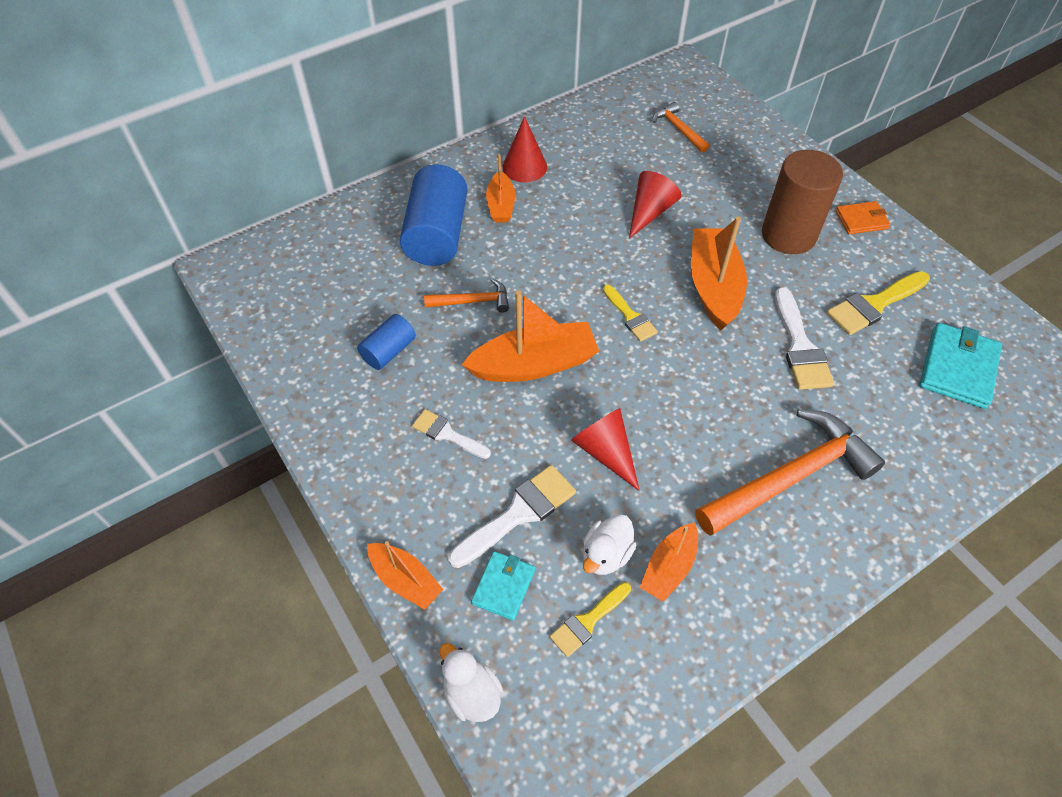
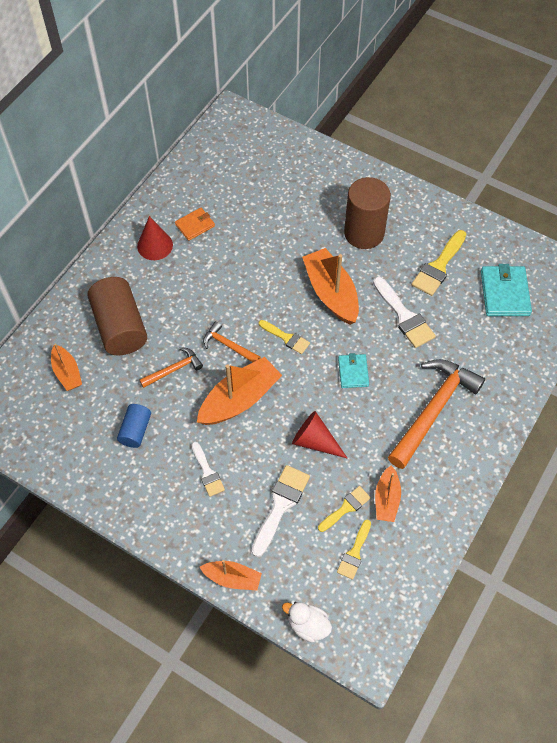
camera: 25 degrees left, 5 degrees up
blue cylinder [400,164,468,266] -> brown cylinder [87,277,147,355]
white brush [412,409,491,459] -> white brush turned 120 degrees counterclockwise [192,442,225,497]
turquoise wallet [471,551,535,621] -> turquoise wallet moved to [338,353,369,388]
orange boat [486,154,515,223] -> orange boat moved to [51,344,82,391]
white duck [583,514,636,575] -> yellow brush [318,486,371,532]
red cone [629,171,681,239] -> none
orange hammer [653,102,709,153] -> orange hammer moved to [203,321,261,362]
orange wallet [836,201,890,234] -> orange wallet moved to [175,208,215,241]

